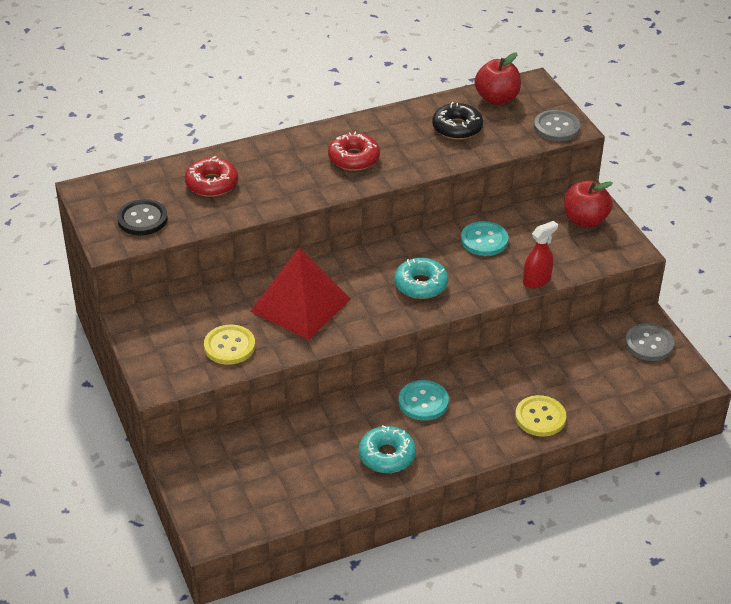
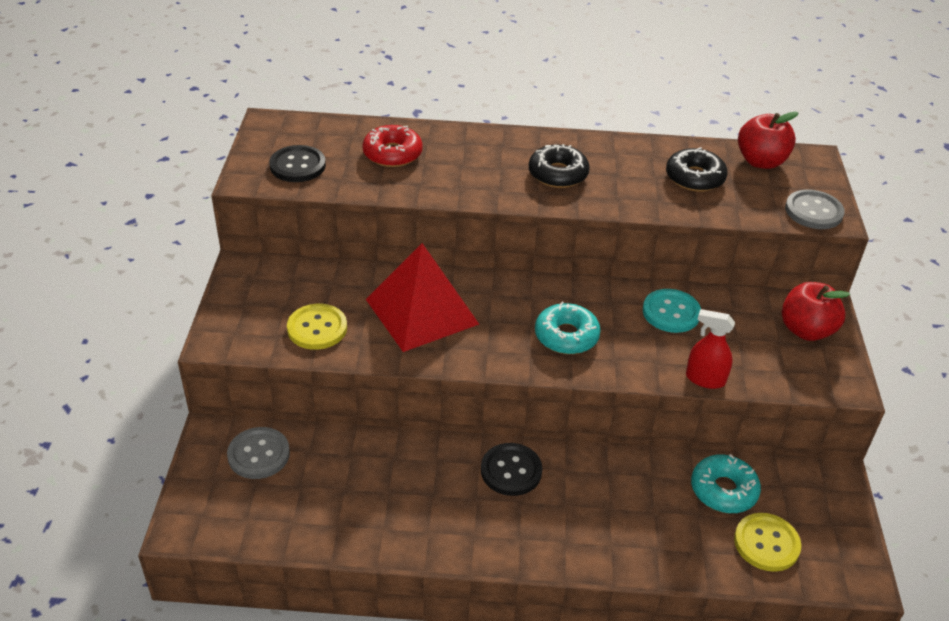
camera: 25 degrees right, 0 degrees up
red donut [328,132,380,171] -> black donut [529,144,590,188]
turquoise donut [359,425,416,473] -> turquoise donut moved to [691,454,761,513]
turquoise button [399,380,449,421] -> black button [481,443,542,496]
yellow button [515,395,566,437] -> yellow button moved to [734,513,801,572]
red spray bottle [523,221,558,288] -> red spray bottle turned 150 degrees counterclockwise [686,309,735,389]
grey button [625,323,674,361] -> grey button moved to [227,427,290,479]

